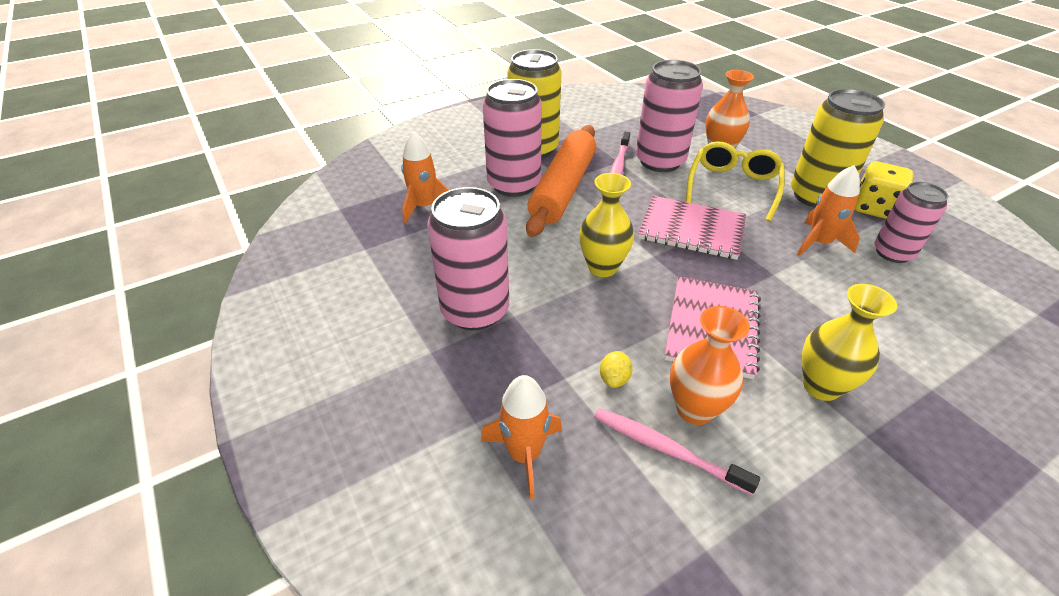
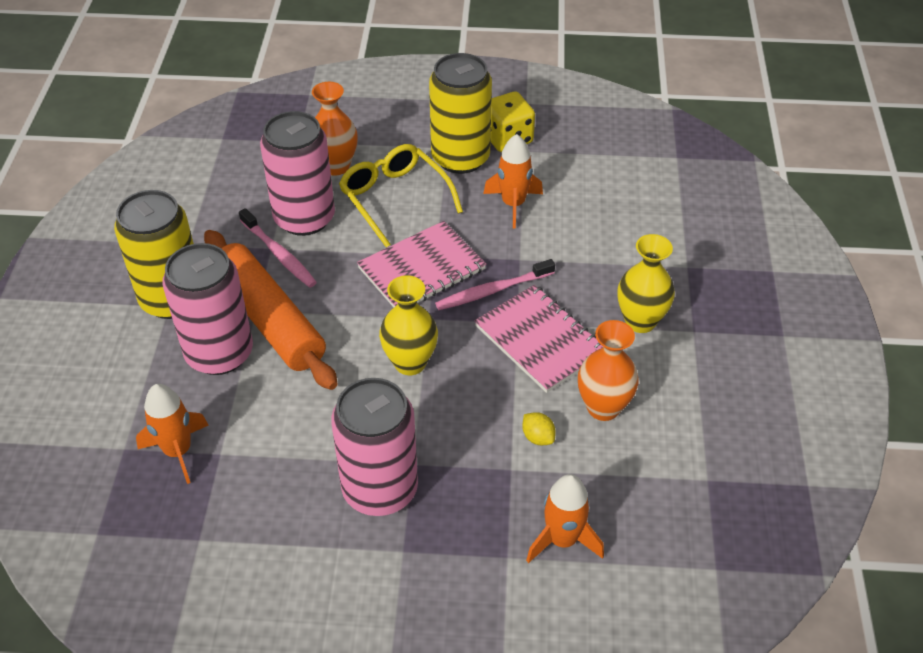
camera: 55 degrees left, 5 degrees up
pink toothbrush [594,408,760,495] -> pink toothbrush moved to [435,259,555,310]
pink can [874,182,949,263] -> none

